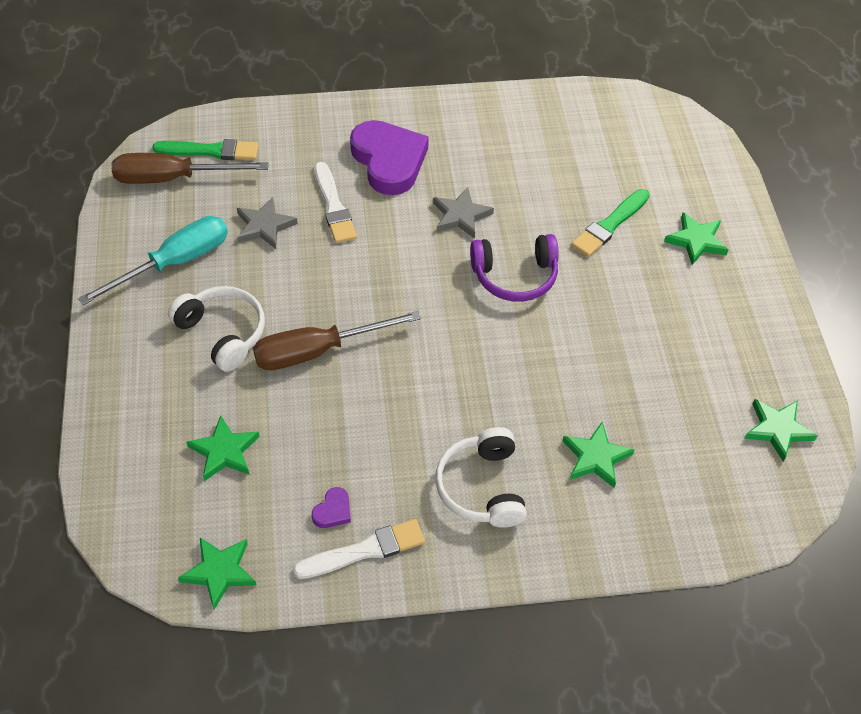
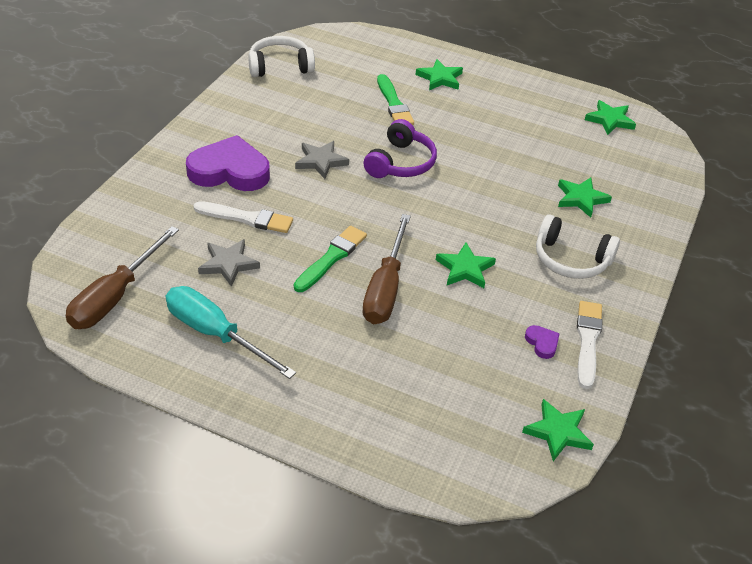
camera: 60 degrees left, 10 degrees down
turquoise screwdriver [78,216,228,305] -> turquoise screwdriver turned 45 degrees counterclockwise [166,286,296,379]
green brush [152,139,259,160] -> green brush moved to [294,226,367,292]
white headphones [168,286,265,372] -> white headphones moved to [248,36,315,77]
green star [187,415,260,481] -> green star moved to [436,242,496,288]

